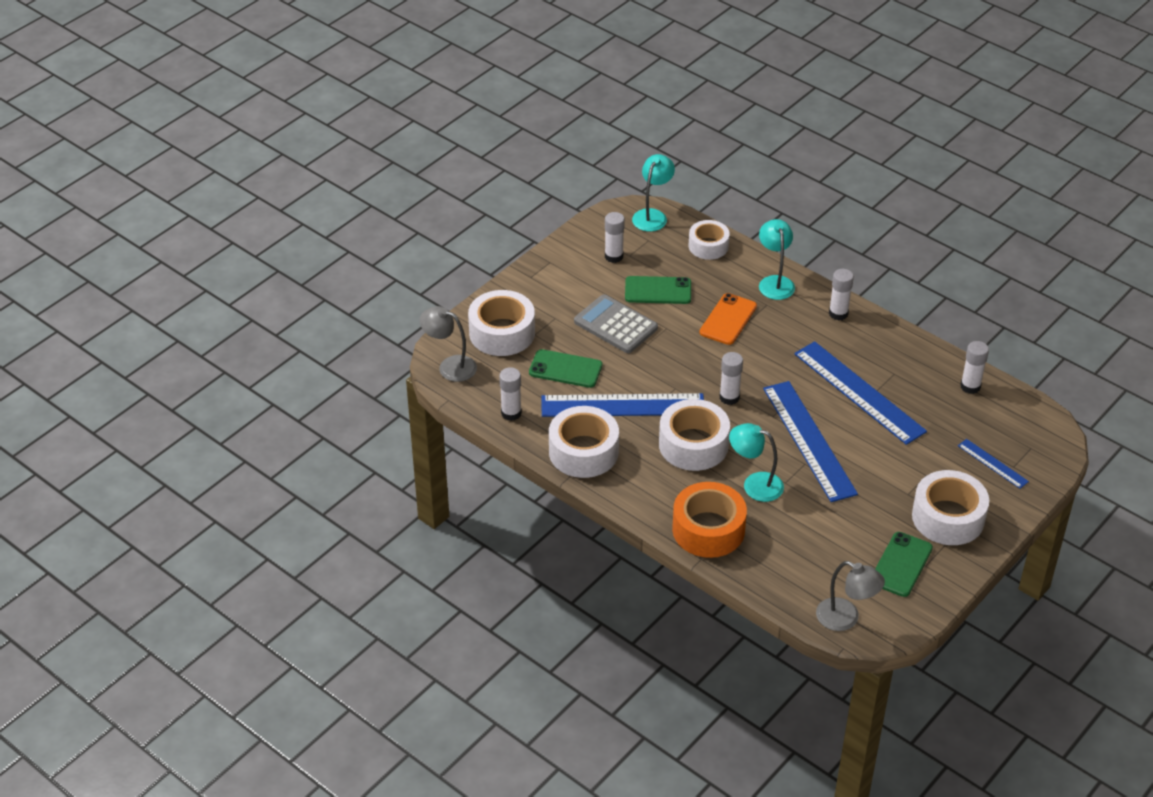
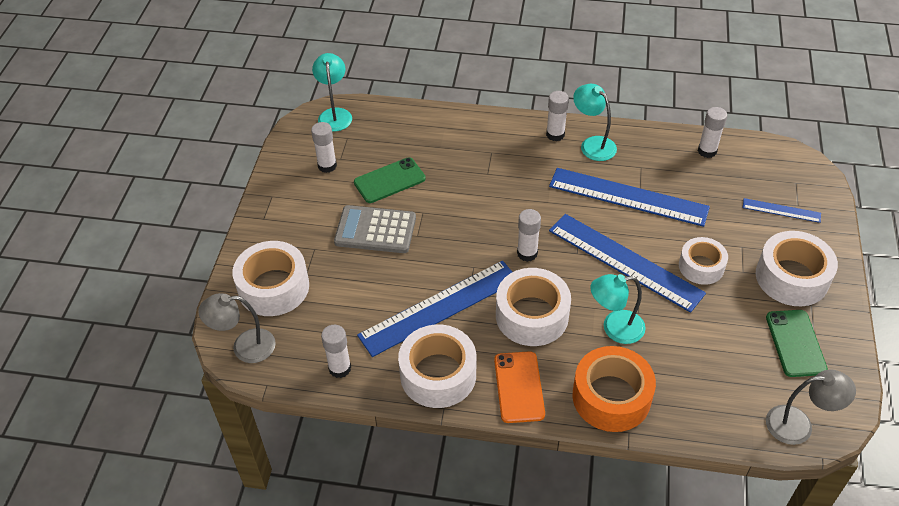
camera: 30 degrees left, 5 degrees up
green phone [529,349,602,388] -> none
white tape [689,220,730,260] -> white tape moved to [679,237,728,285]
orange phone [700,293,757,345] -> orange phone moved to [494,351,545,423]
turquoise lamp [759,219,795,300] -> turquoise lamp moved to [573,84,617,161]

